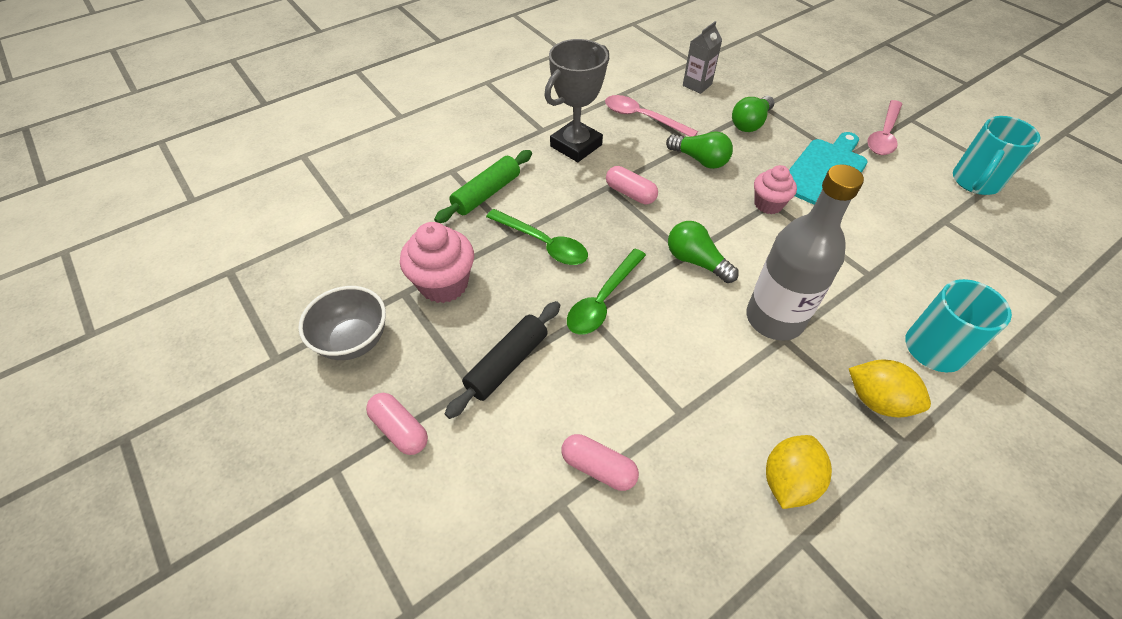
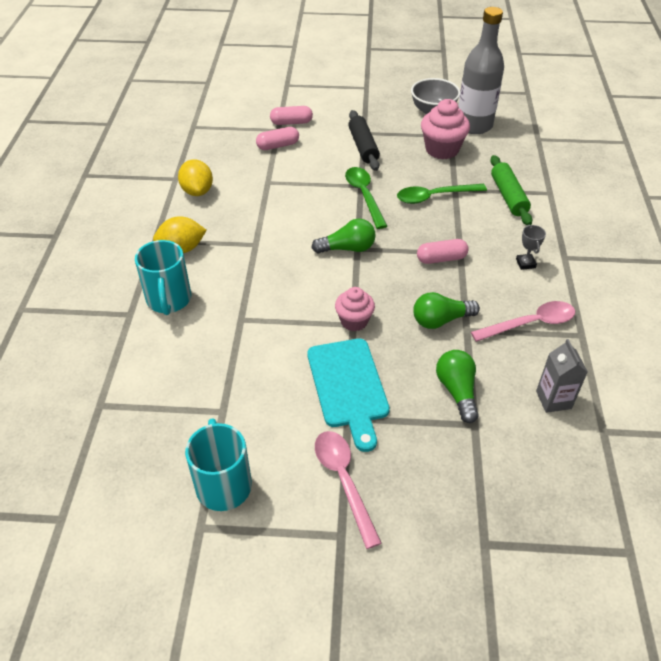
camera: 130 degrees right, 5 degrees down
pink capsule [366,393,428,455] -> pink capsule moved to [270,106,313,125]
grey trophy [544,39,609,162] -> grey trophy [516,225,546,270], size x0.43
grey bottle [746,164,864,341] -> grey bottle moved to [458,7,504,134]

